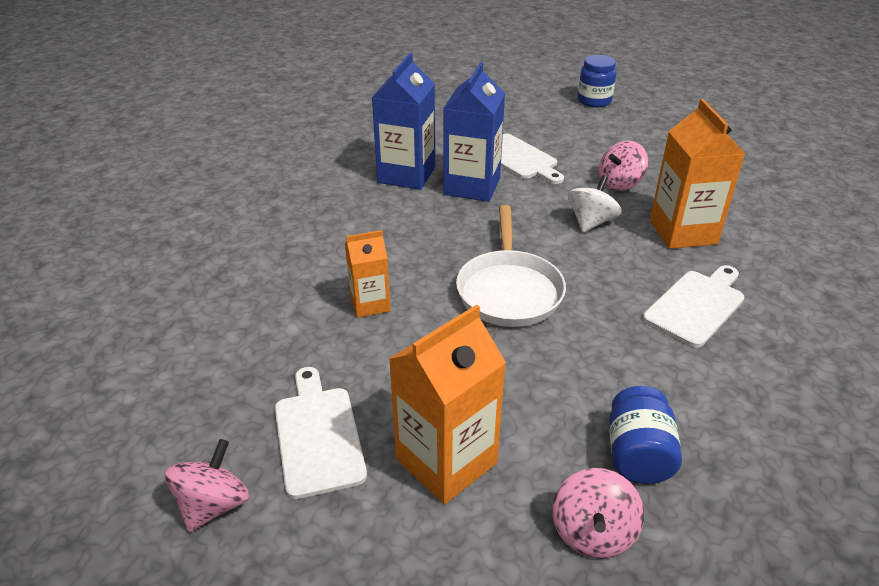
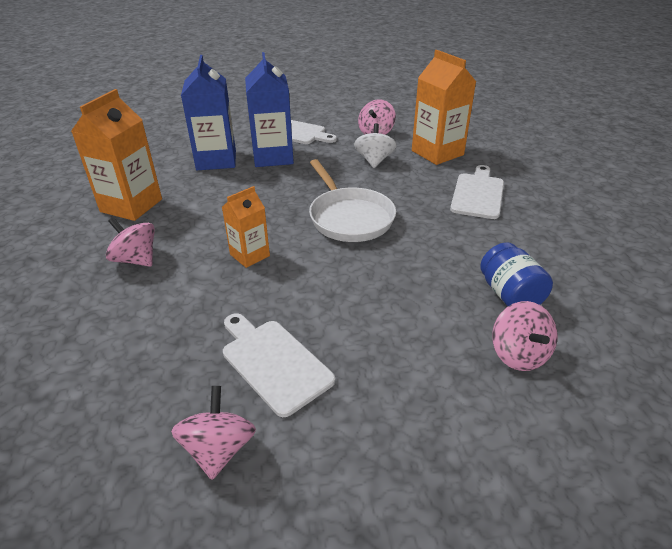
camera: 25 degrees left, 0 degrees up
orange carton [389,305,506,504] -> orange carton moved to [71,89,162,221]
blue jar [578,55,616,107] -> none
none -> pink spinning top [106,217,155,267]

